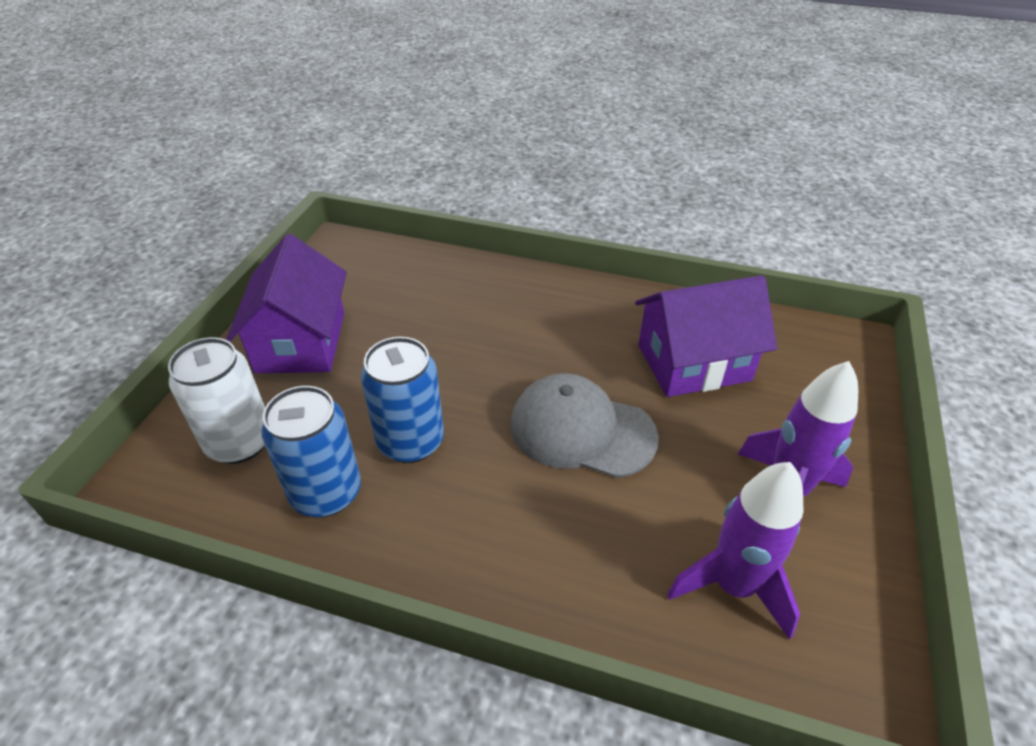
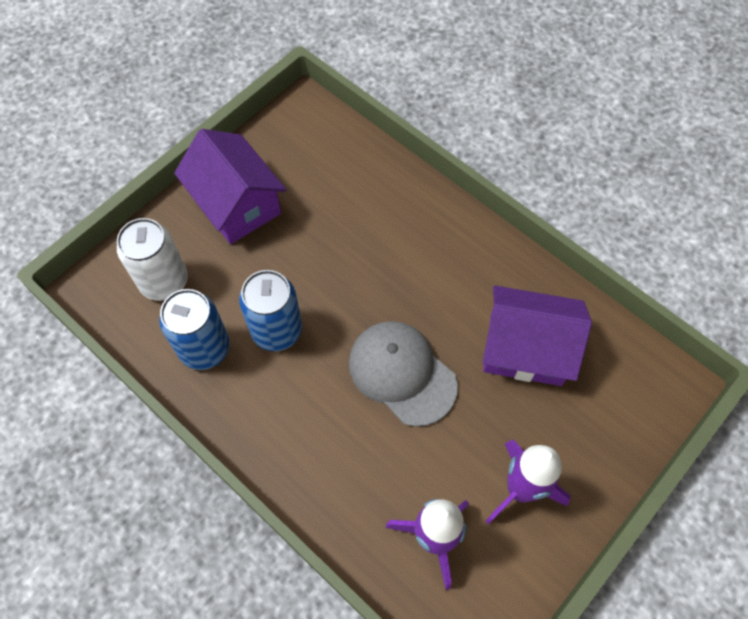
camera: 25 degrees right, 20 degrees up
purple house [226,234,347,373] -> purple house turned 60 degrees counterclockwise [174,129,286,244]

